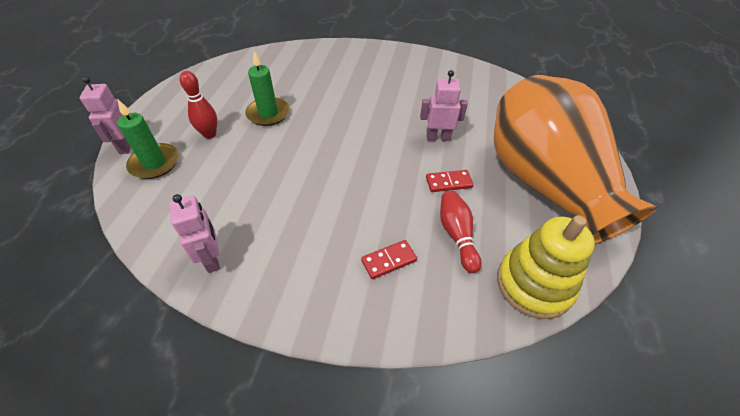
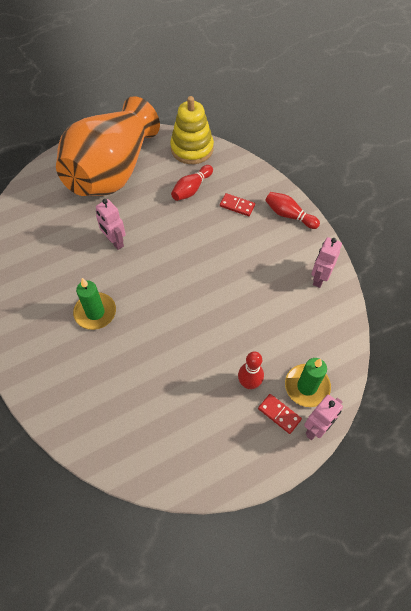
camera: 130 degrees left, 10 degrees up
green candle [245,51,290,126] -> green candle moved to [73,278,116,330]
red domino [426,170,474,192] -> red domino moved to [258,394,302,434]
none -> red bowling pin [265,192,320,229]

